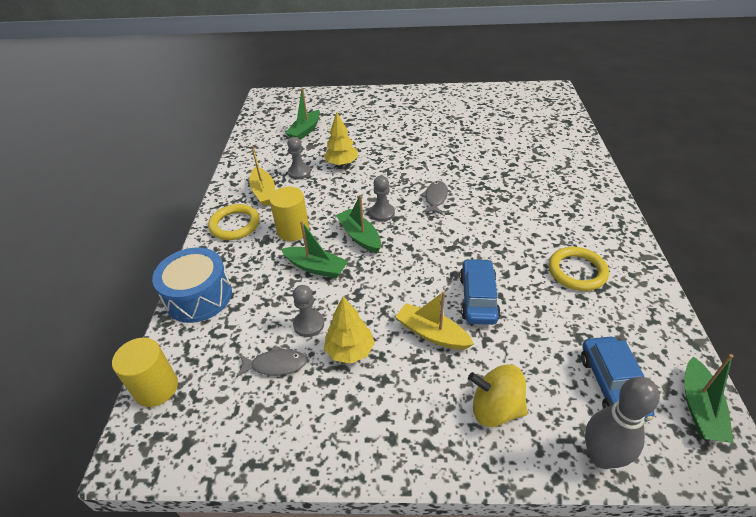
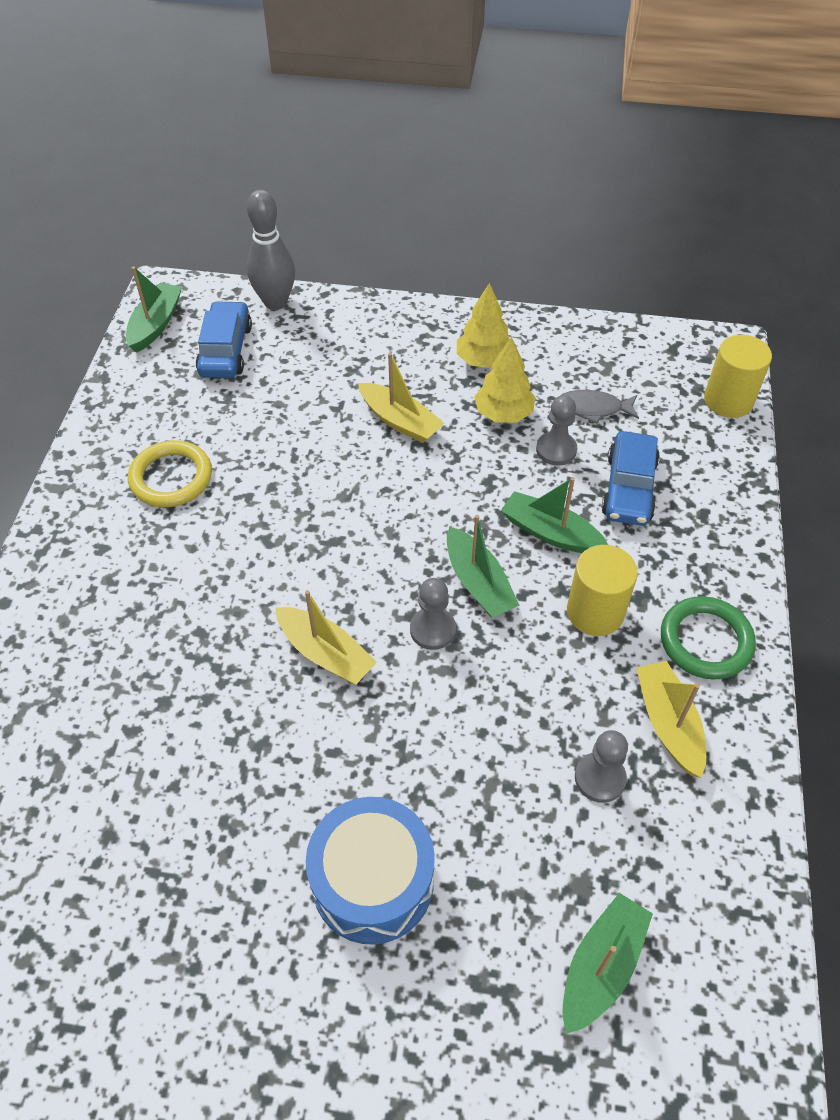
camera: 175 degrees left, 10 degrees up
blue drum [152,247,232,323] -> blue drum moved to [306,797,435,945]
yellow ring [208,204,260,240] -> green ring [661,596,756,679]
yellow tree [324,112,358,166] -> yellow tree moved to [457,283,510,368]
grey fish [420,181,448,214] -> yellow boat [275,590,377,684]
blue car [460,258,501,325] -> blue car moved to [601,431,660,526]
yellow spinning top [468,365,528,427] -> none

